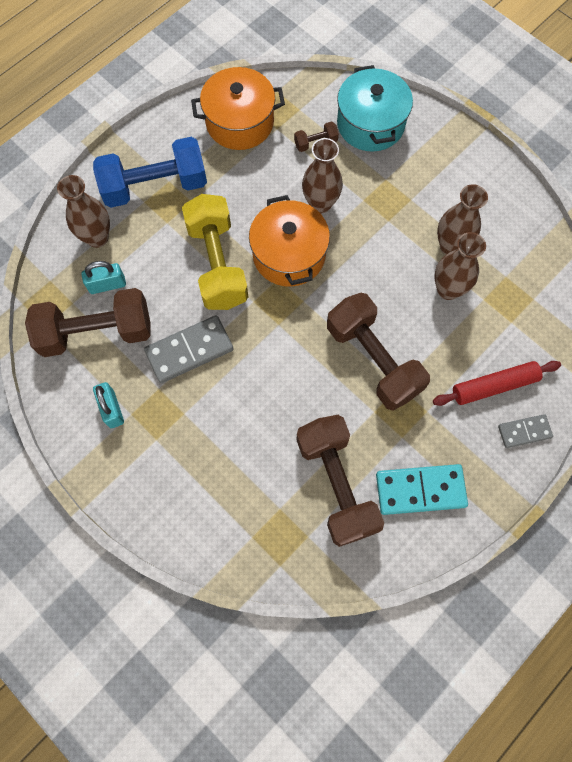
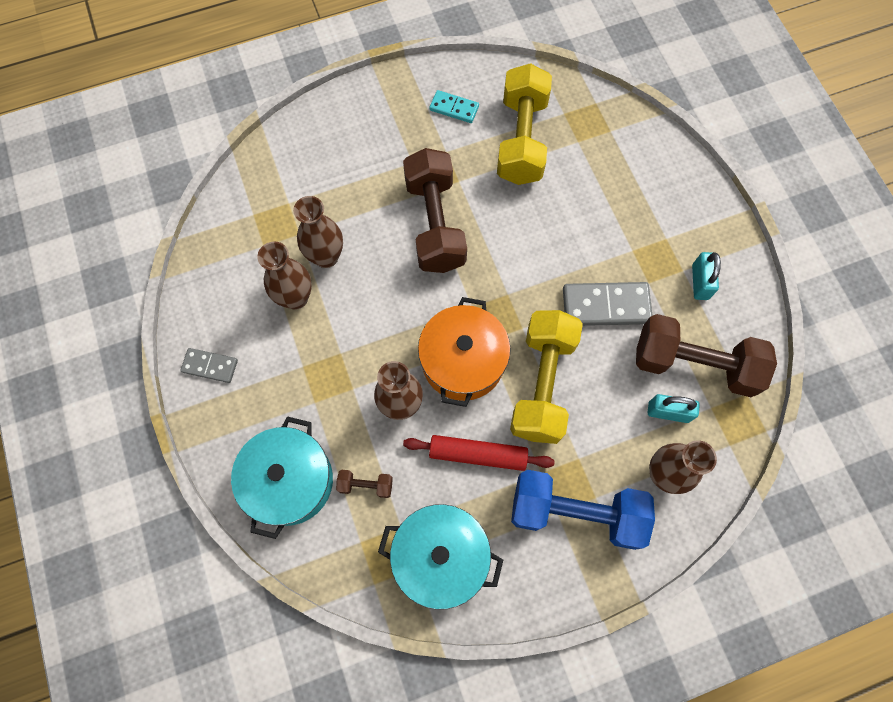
camera: 155 degrees left, 0 degrees up
orange pot [191,67,285,150] -> turquoise pot [378,504,503,610]
brown dumbbell [296,415,384,547] -> yellow dumbbell [497,63,552,185]
turquoise domino [376,464,468,515] -> turquoise domino [429,90,479,123], size x0.59
red rolling pin [433,361,561,406] -> red rolling pin moved to [403,435,555,471]
grey domino [498,414,553,448] -> grey domino moved to [180,348,238,383]

